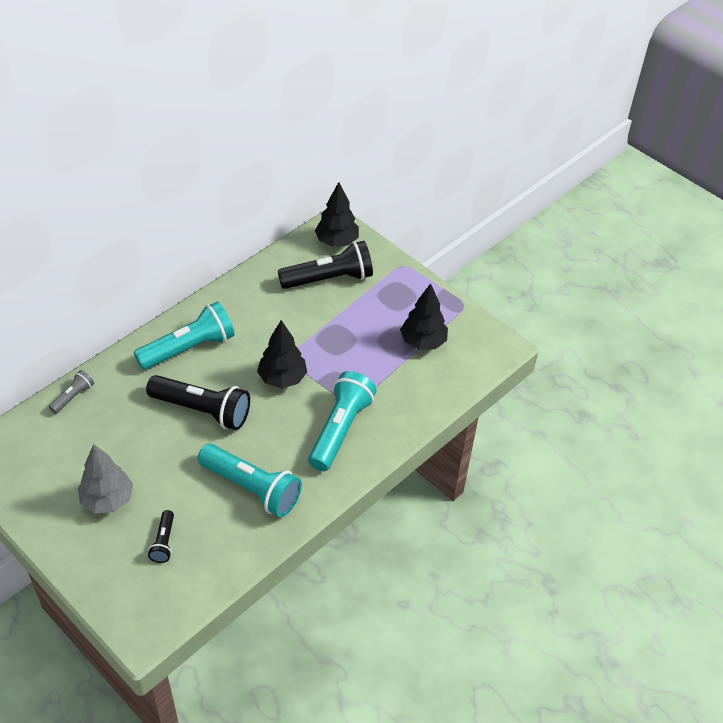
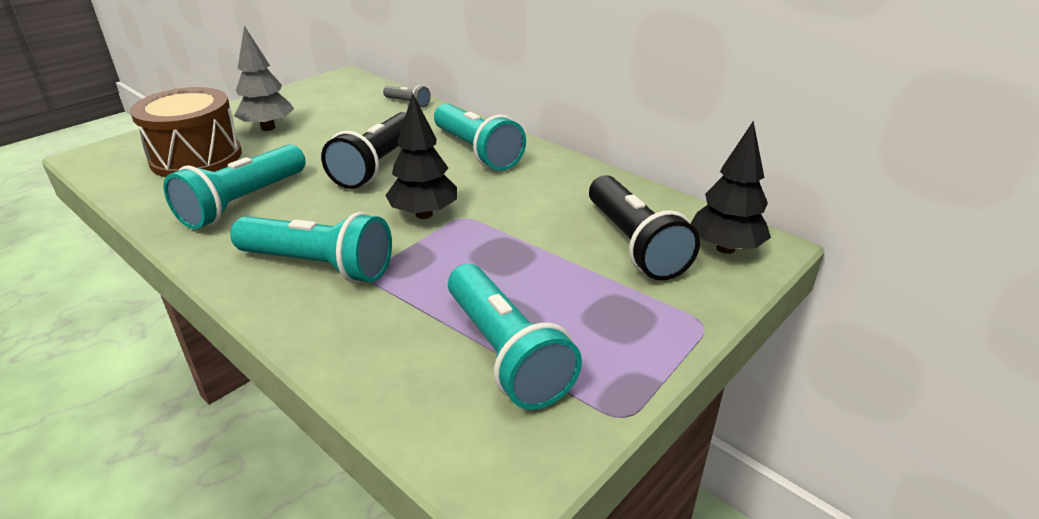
camera: 90 degrees right, 15 degrees down
black flashlight [148,510,174,563] -> brown drum [130,87,242,177]
black tree [400,283,448,350] -> turquoise flashlight [448,264,582,410]

